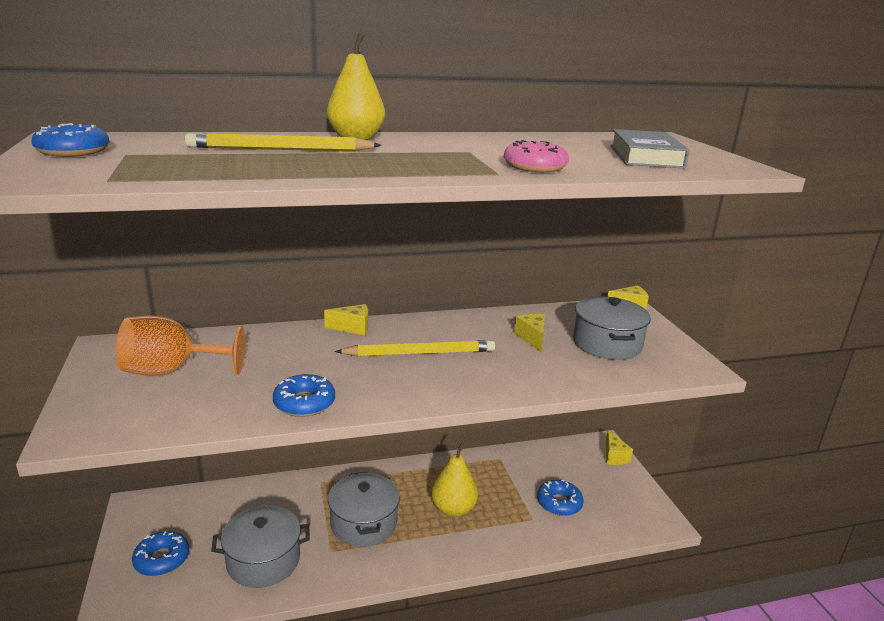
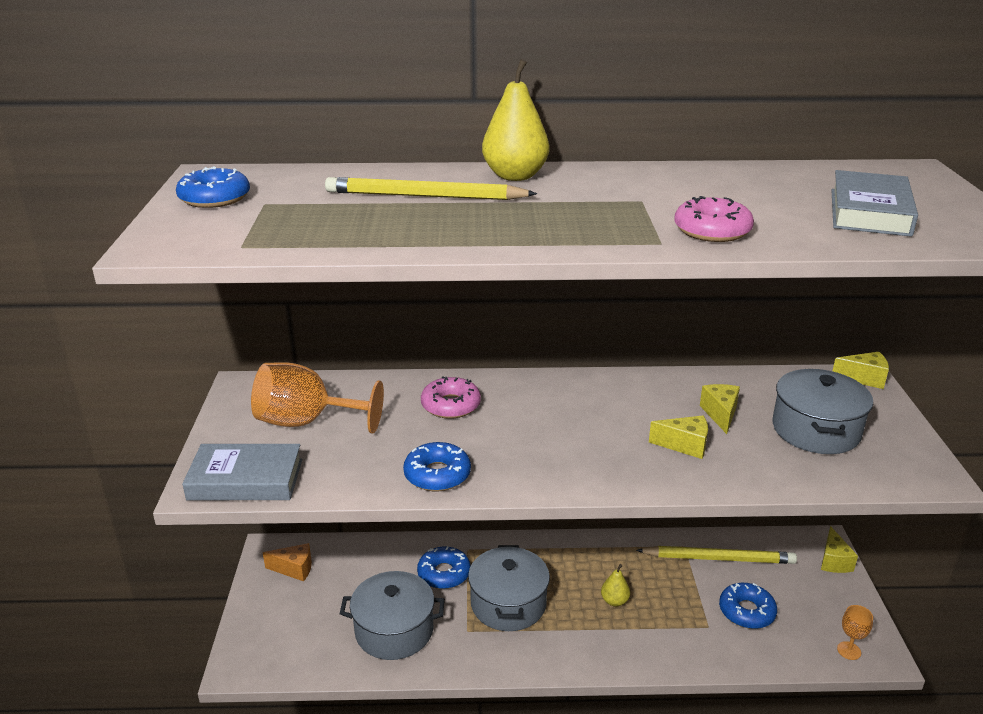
camera: 15 degrees right, 5 degrees up
blue donut [132,531,189,576] -> blue donut moved to [417,546,470,589]
yellow cheese [324,304,368,335] -> yellow cheese moved to [649,416,708,459]
yellow pencil [335,340,495,356] -> yellow pencil moved to [636,546,797,564]
yellow pear [431,443,478,517] -> yellow pear [601,564,630,607], size x0.53
none -> grey book [182,444,302,500]
none -> orange cheese [263,543,312,581]
none -> pink donut [421,376,481,419]
none -> orange goblet [837,605,873,660]

